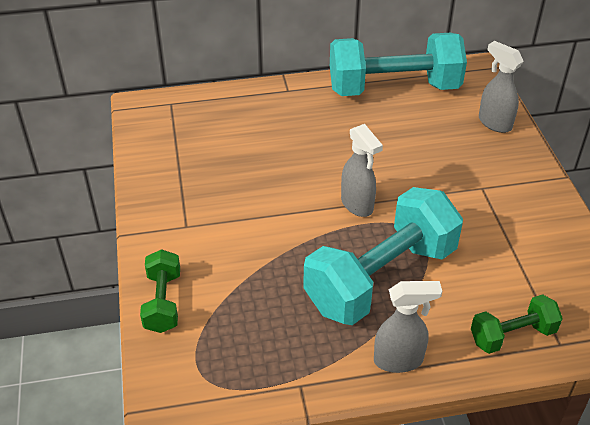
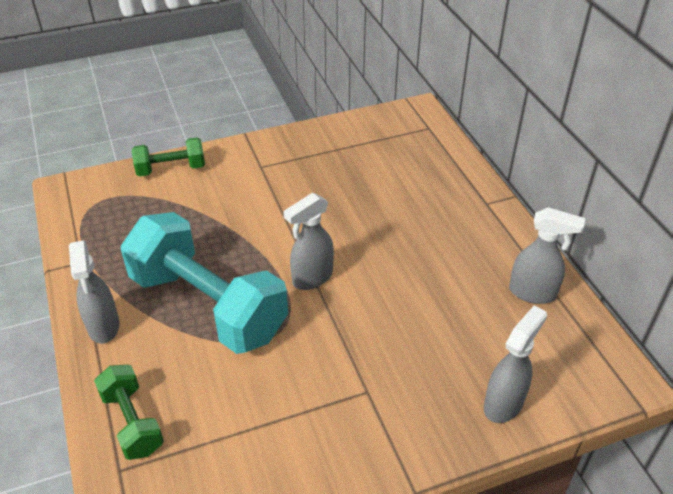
camera: 80 degrees right, 0 degrees up
turquoise dumbbell [330,33,467,96] -> grey spray bottle [509,207,585,304]

